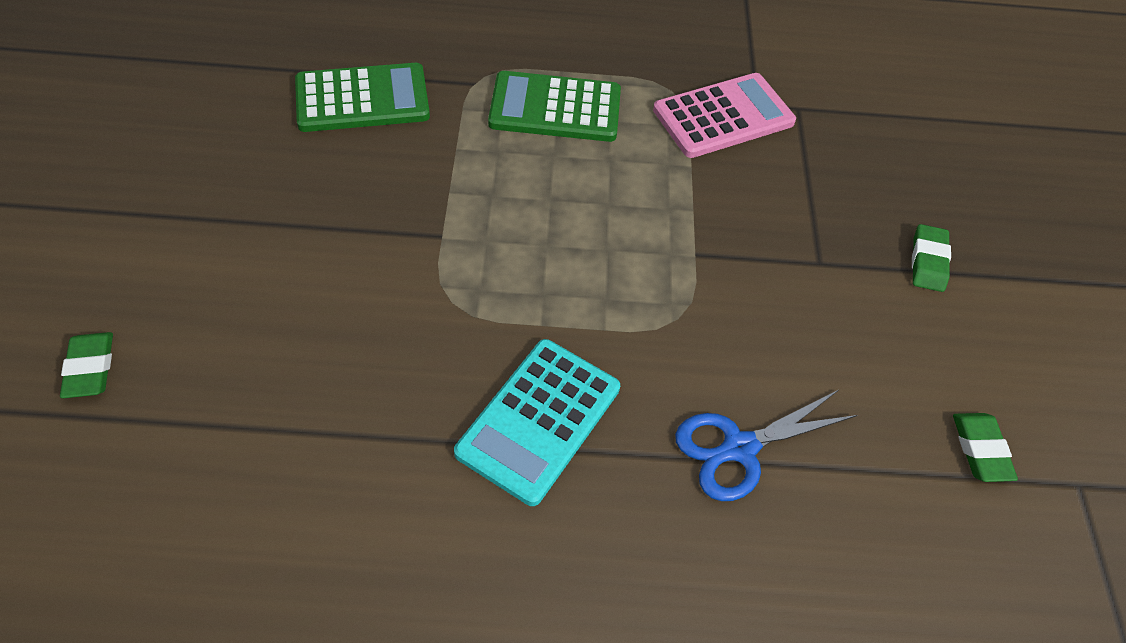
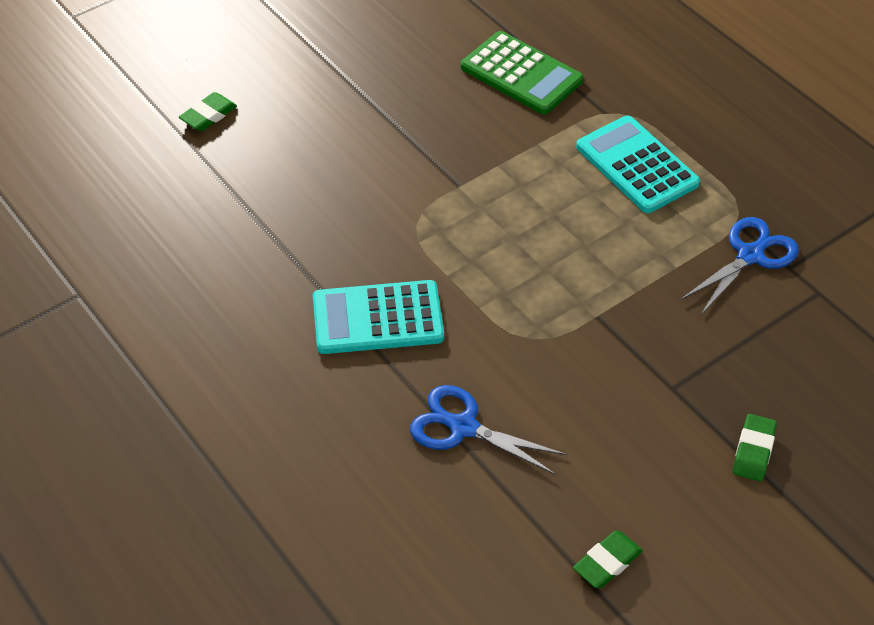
camera: 55 degrees right, 5 degrees down
green calculator [488,71,621,142] -> turquoise calculator [576,116,700,213]
pink calculator [653,73,796,158] -> blue scissors [681,217,799,315]
green eraser [912,224,951,292] -> green eraser turned 45 degrees counterclockwise [733,414,777,482]

